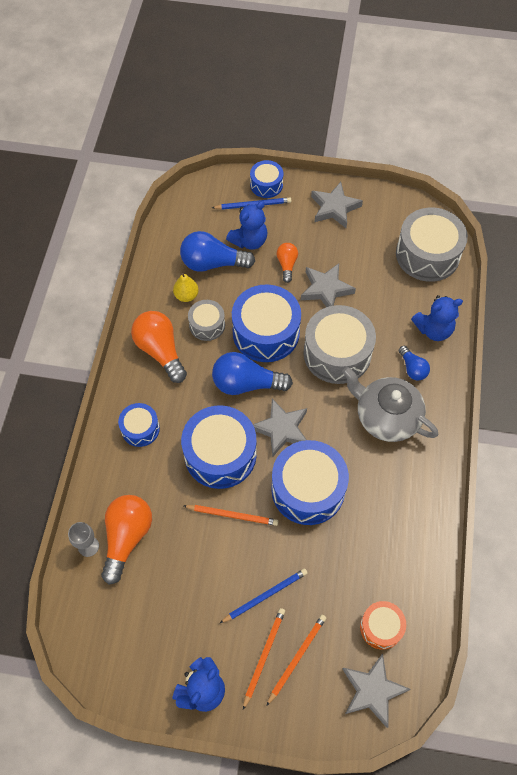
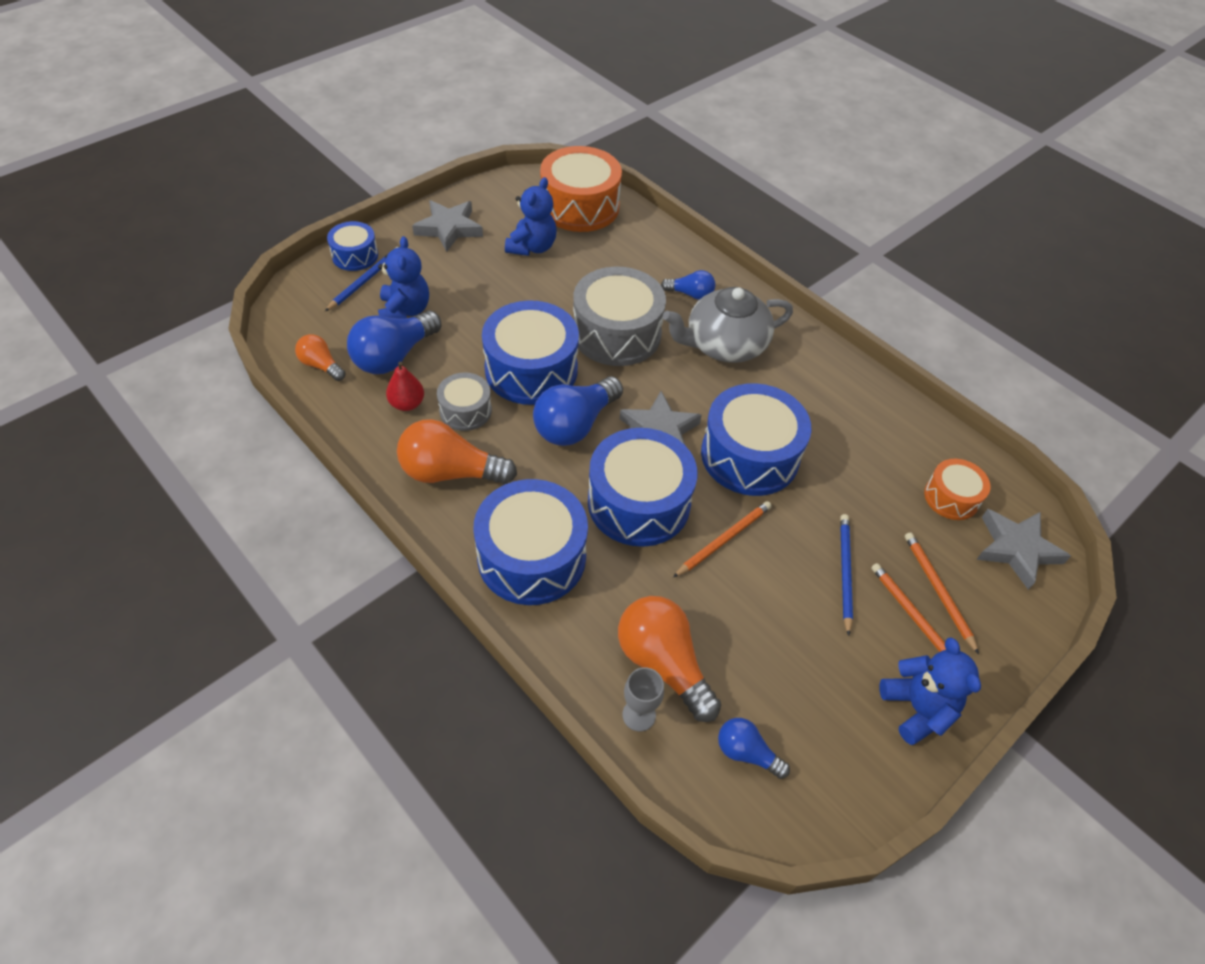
camera: 55 degrees left, 10 degrees down
blue drum [118,403,160,447] -> blue drum [474,479,588,605], size x1.86
yellow pear [173,273,199,302] -> red pear [386,362,424,411]
orange light bulb [277,243,298,283] -> orange light bulb moved to [295,334,346,381]
grey star [301,263,356,307] -> none
grey drum [396,207,468,282] -> orange drum [540,146,622,232]
blue teddy bear [411,295,463,341] -> blue teddy bear moved to [505,177,557,256]
none -> blue light bulb [718,718,790,779]

